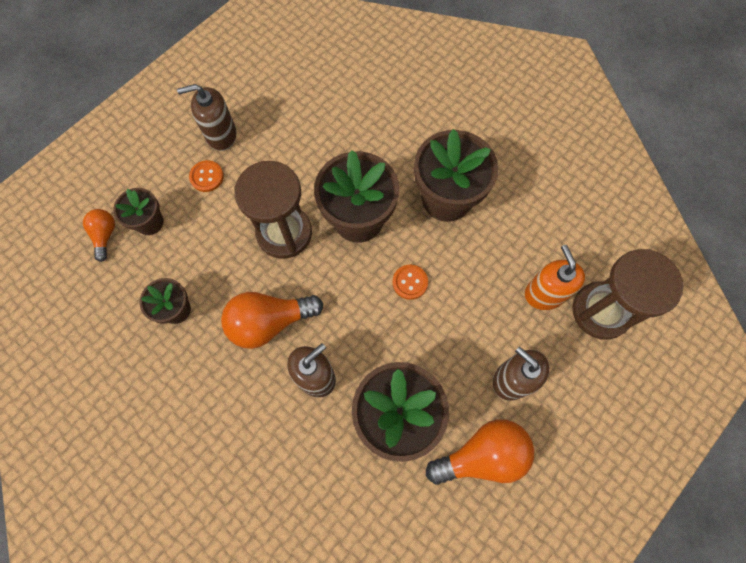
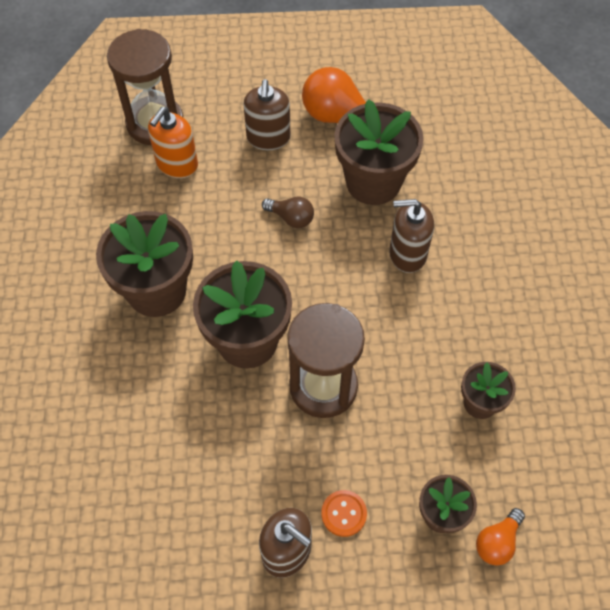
camera: 135 degrees left, 10 degrees down
orange light bulb [221,292,323,349] -> none
orange button [393,265,428,300] -> none
none -> brown light bulb [262,197,314,228]

